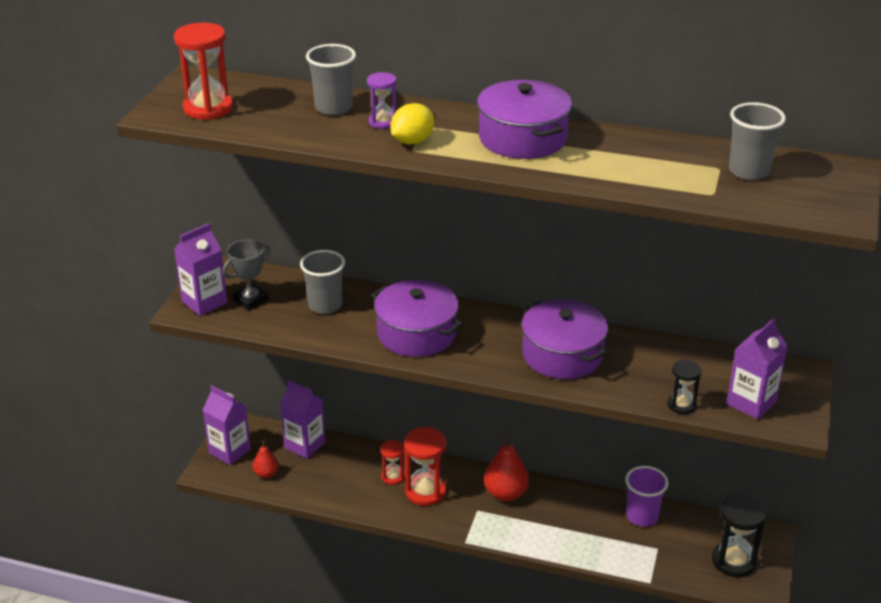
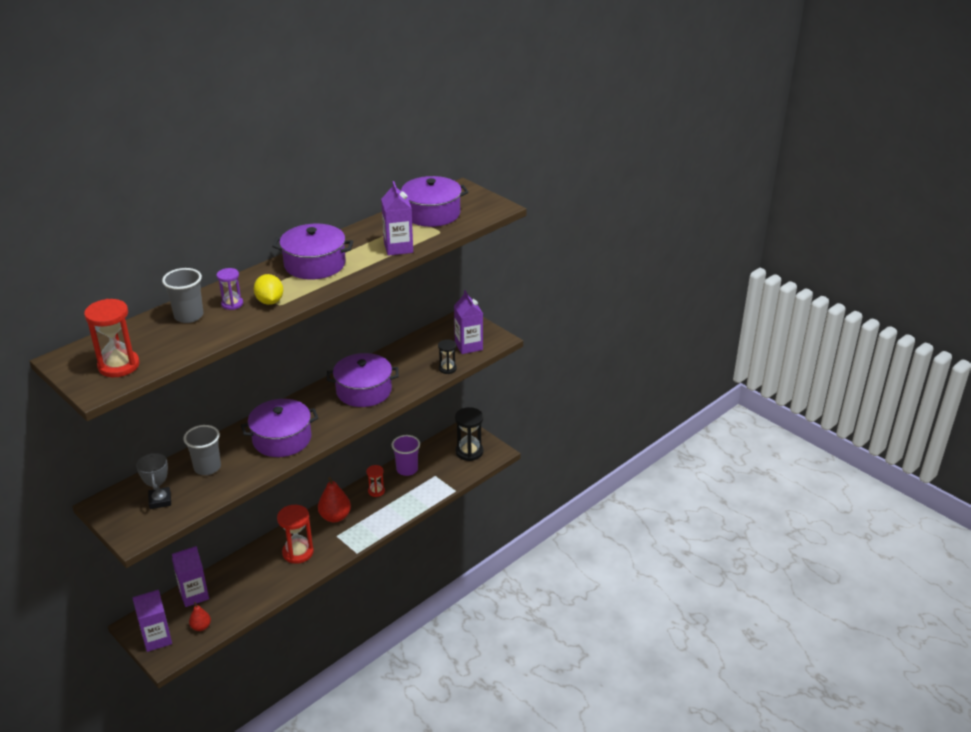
camera: 60 degrees left, 0 degrees up
purple carton [174,223,227,316] -> purple carton moved to [381,181,413,256]
red hourglass [380,440,405,485] -> red hourglass moved to [366,465,385,497]
grey cup [729,102,786,180] -> purple pot [401,176,469,227]

